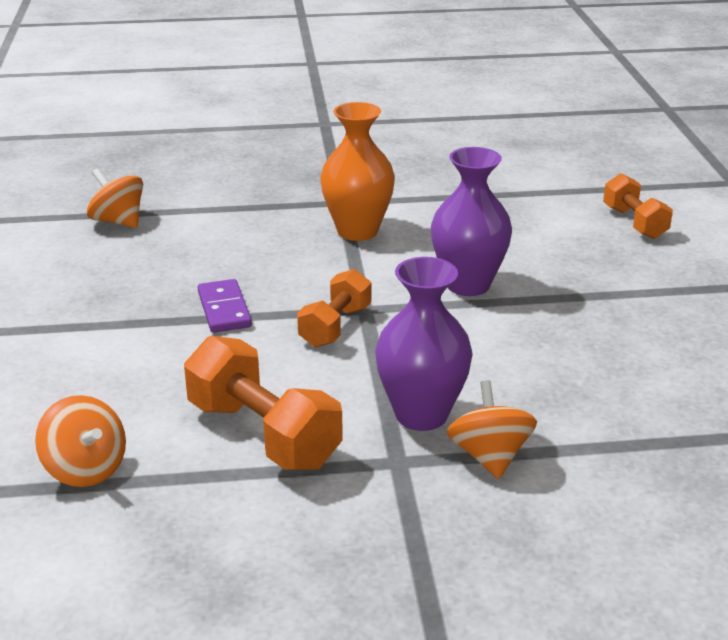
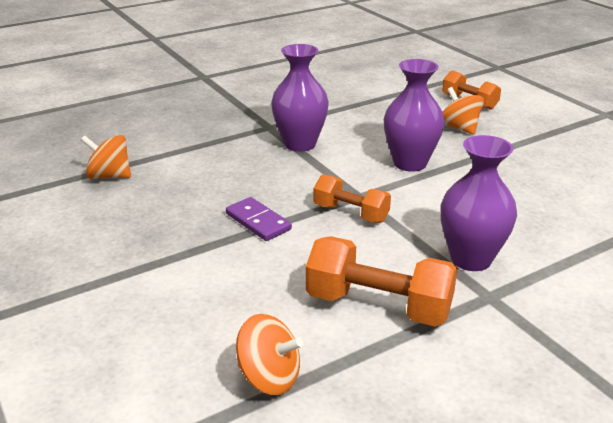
camera: 25 degrees left, 0 degrees up
orange dumbbell [297,269,371,347] -> orange dumbbell turned 60 degrees counterclockwise [314,174,391,223]
orange vase [320,102,395,241] -> purple vase [271,44,329,152]
orange spinning top [447,380,537,479] -> orange spinning top moved to [443,87,484,135]

